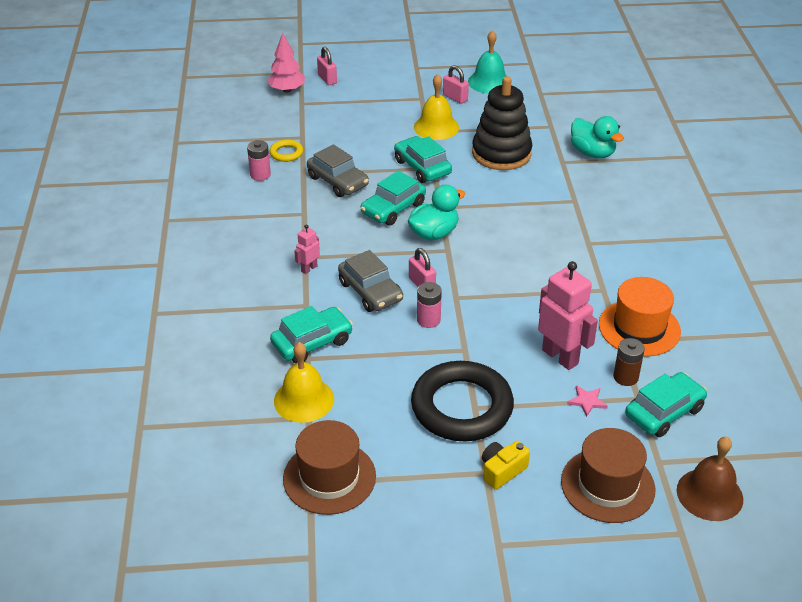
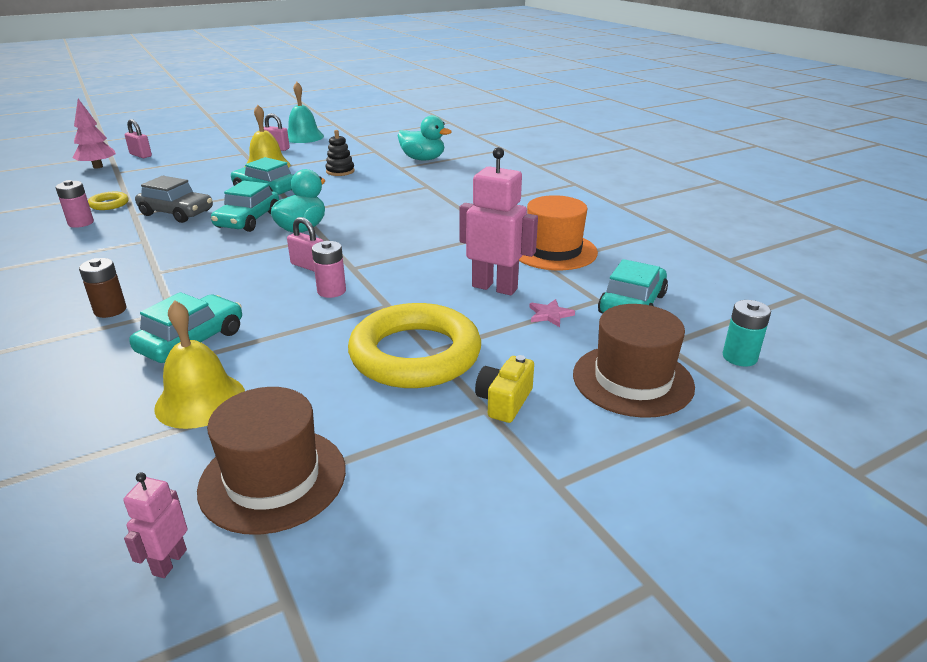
camera: 25 degrees left, 10 degrees down
pink robot [294,224,320,274] -> pink robot moved to [123,472,188,578]
grey car [338,250,403,312] -> none
black ring [411,361,514,442] -> yellow ring [348,303,481,388]
black stacking toy [472,76,532,170] -> black stacking toy [325,130,355,176], size x0.48
brown battery [613,338,645,386] -> brown battery moved to [79,258,126,318]
brown bell [677,437,743,521] -> turquoise battery [723,300,771,366]

